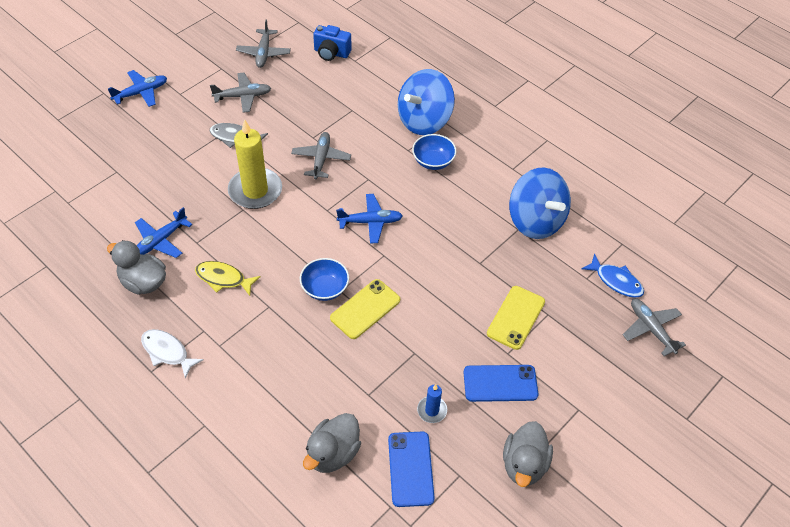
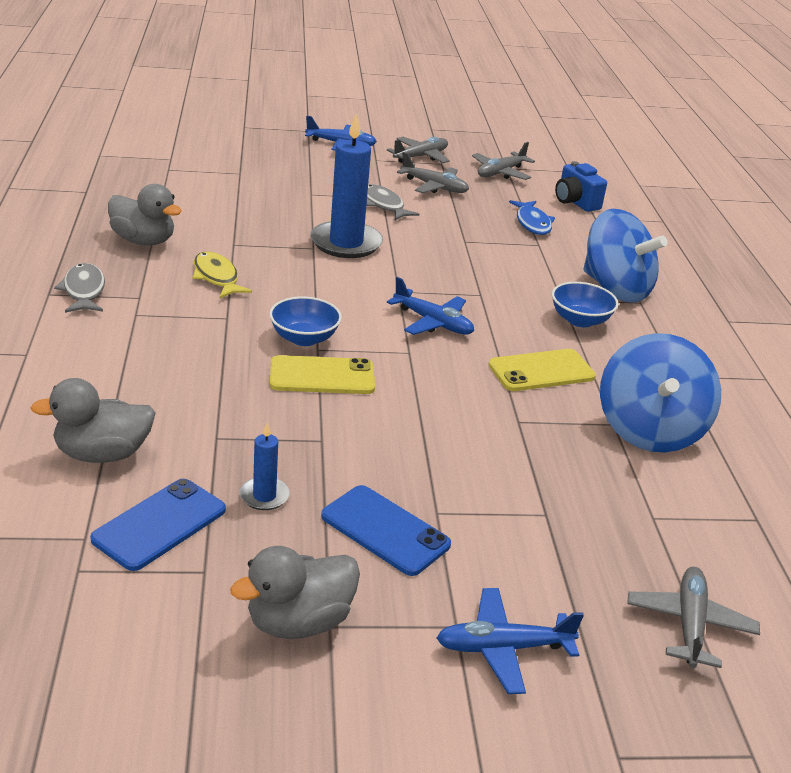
camera: 40 degrees right, 20 degrees down
grey duck [107,240,166,295] -> grey duck turned 135 degrees clockwise [108,184,182,246]
blue plane [135,207,192,258] -> blue plane moved to [437,588,584,694]
white fish [141,329,204,379] -> grey fish [54,263,105,313]
yellow candle [228,119,282,209] -> blue candle [310,114,383,258]
grey plane [291,132,351,179] -> grey plane moved to [387,137,450,163]
blue spinning top [398,69,455,135] -> blue spinning top turned 135 degrees counterclockwise [583,209,667,303]
yellow phone [487,286,545,350] -> yellow phone moved to [488,349,596,391]
blue fish [581,254,644,298] -> blue fish moved to [509,200,555,235]

